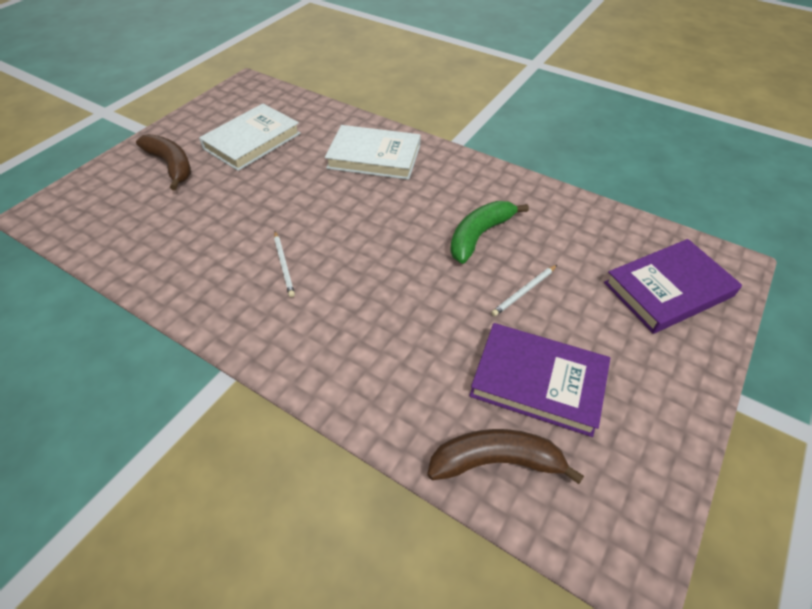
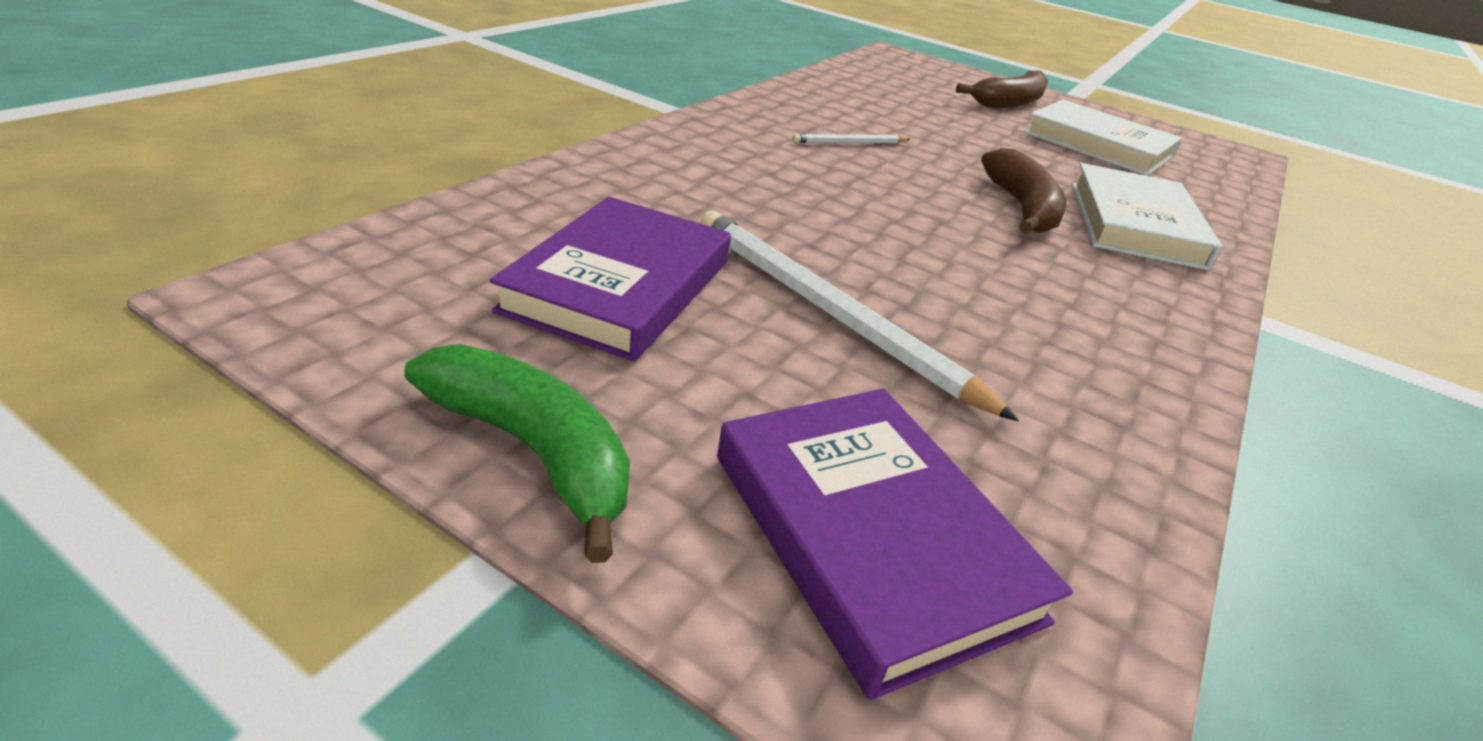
camera: 85 degrees right, 15 degrees down
brown banana [427,429,584,484] -> brown banana moved to [981,148,1067,234]
green banana [450,201,529,264] -> green banana moved to [404,344,630,563]
white pencil [491,265,557,316] -> white pencil [700,210,1019,421], size x2.09

